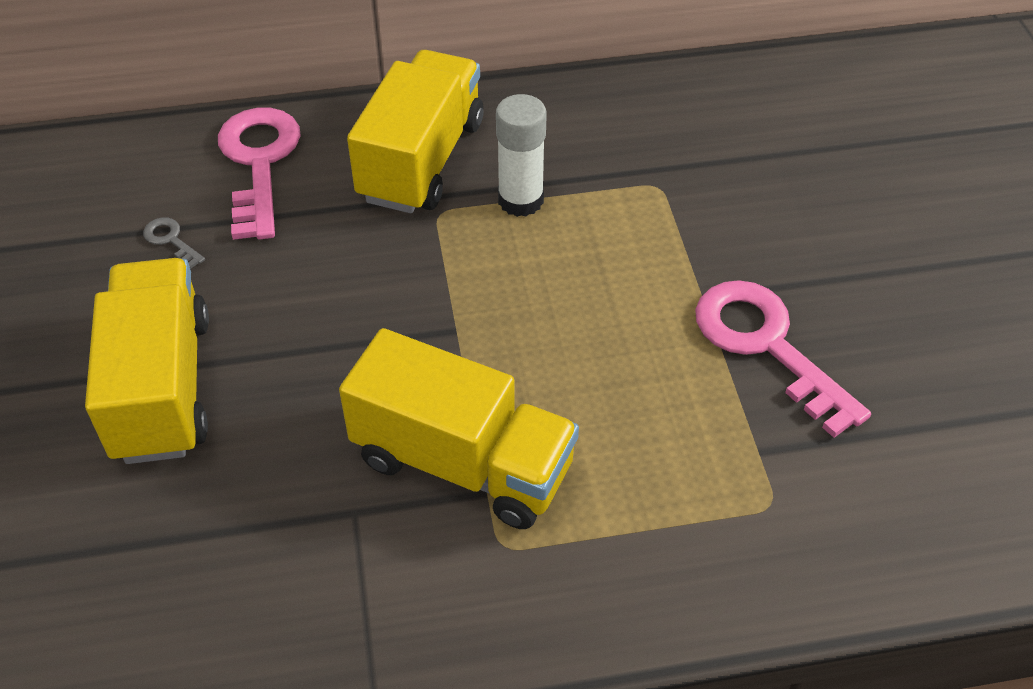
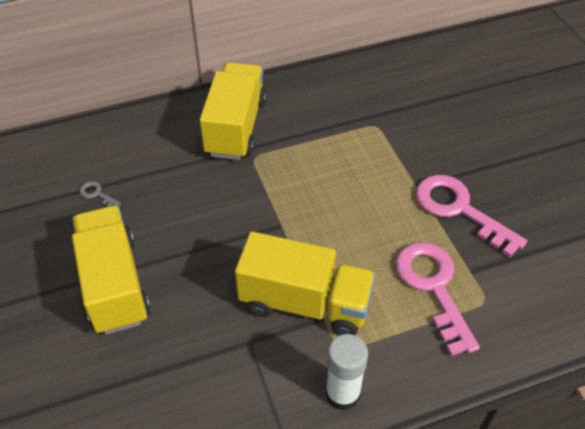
camera: 10 degrees left, 0 degrees up
pink key [218,108,301,240] -> pink key moved to [396,242,480,356]
white glue stick [496,94,547,217] -> white glue stick moved to [325,334,368,411]

